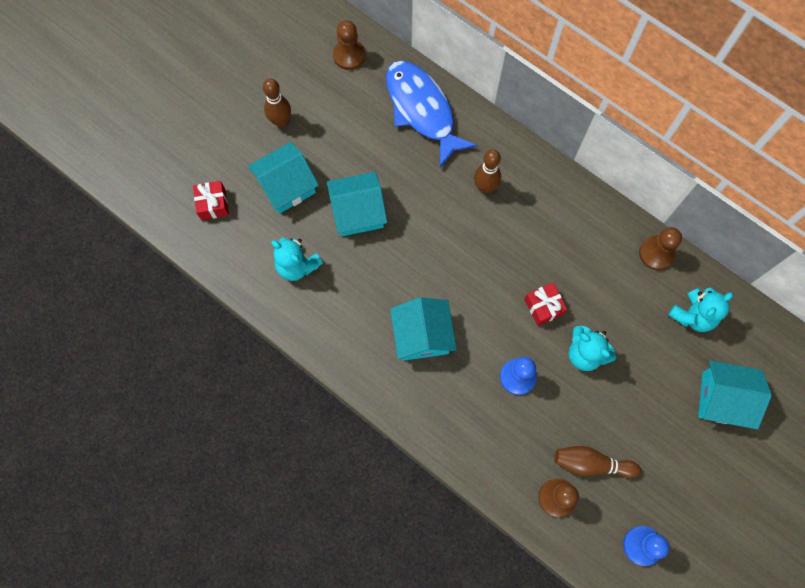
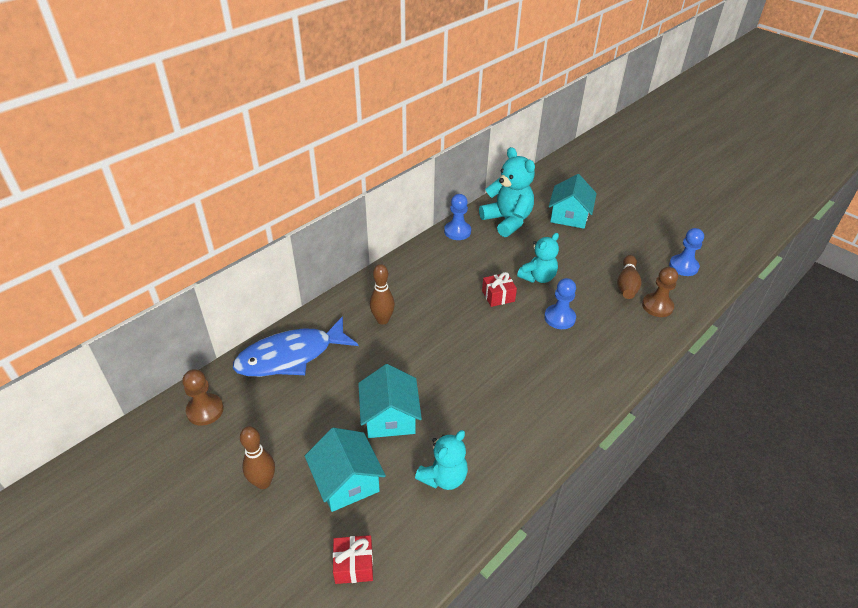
camera: 85 degrees left, 30 degrees down
turquoise house [390,297,457,361] -> none
brown pawn [639,227,682,270] -> blue pawn [444,194,471,240]
turquoise teddy bear [668,287,733,332] -> turquoise teddy bear [479,147,535,237], size x1.52

